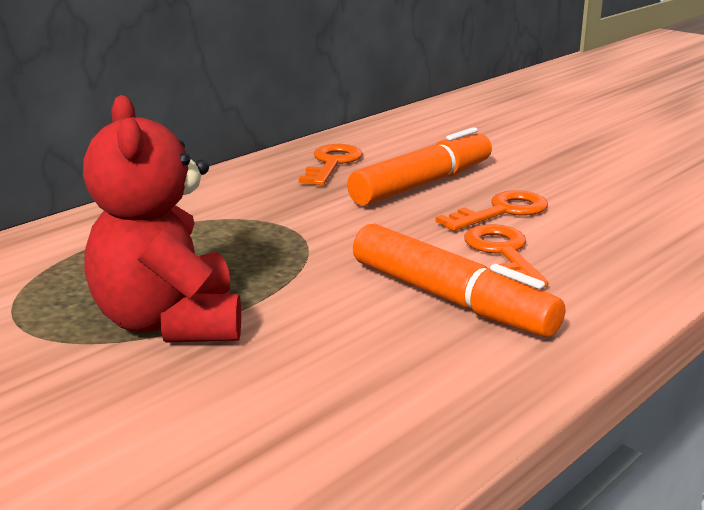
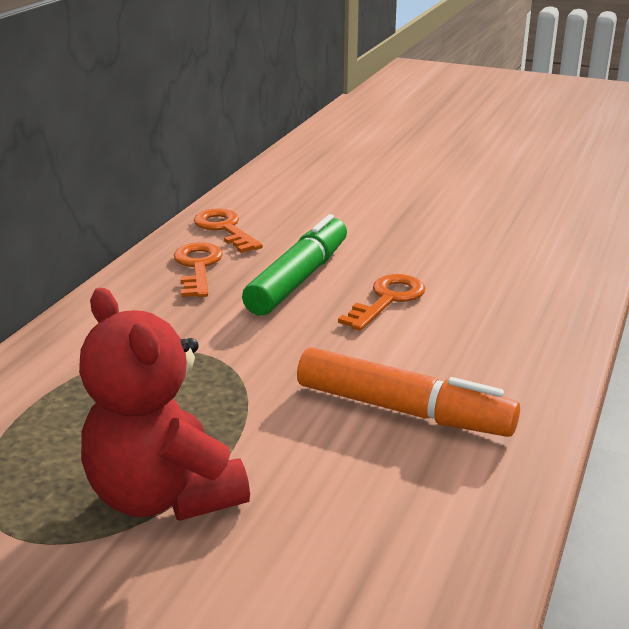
camera: 20 degrees left, 5 degrees up
orange marker [347,127,492,206] -> green marker [242,214,347,316]
orange key [464,224,548,287] -> orange key moved to [194,208,263,253]

